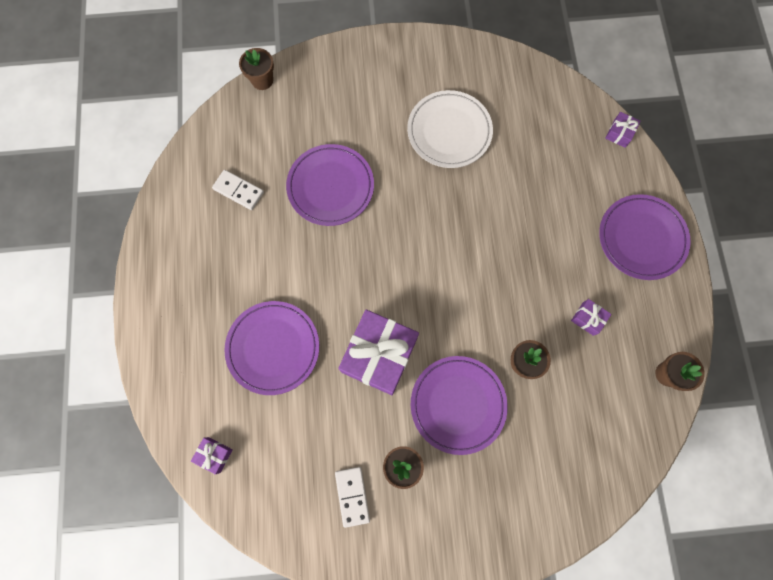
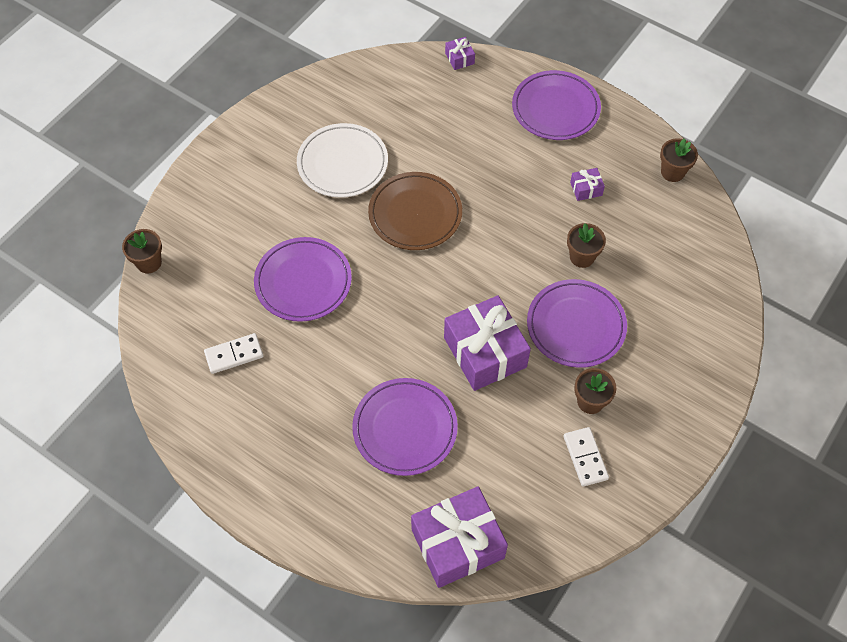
camera: 50 degrees left, 15 degrees down
purple gift [191,437,233,474] -> purple gift [411,486,508,588], size x2.32
white domino [335,467,370,528] -> white domino turned 45 degrees clockwise [564,427,609,487]
none -> brown plate [368,172,462,250]

